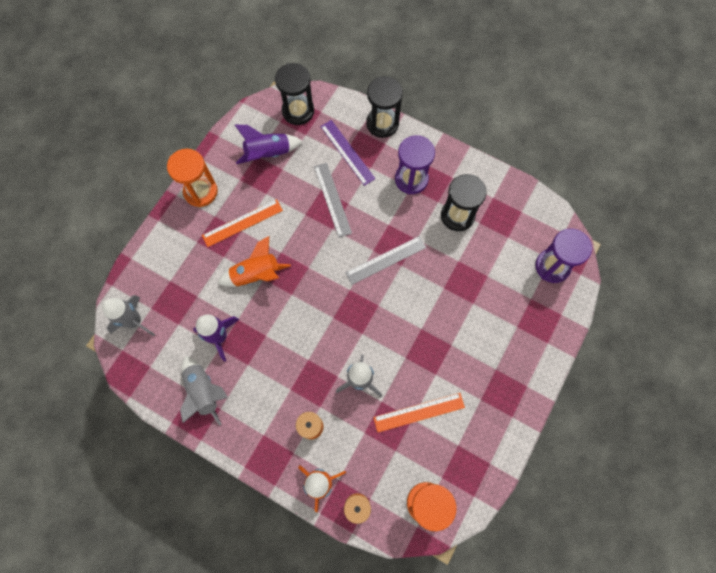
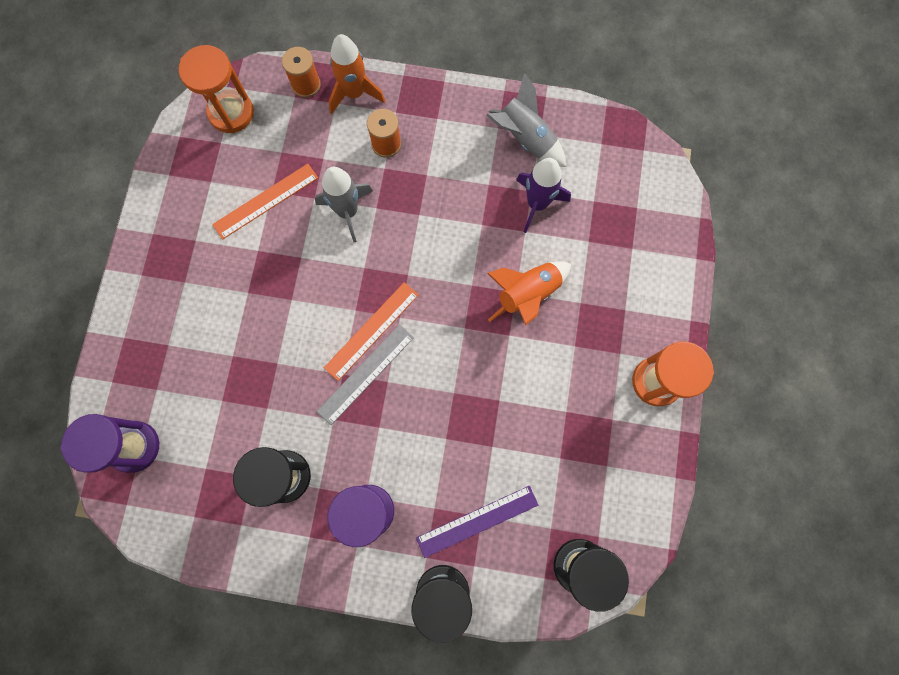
camera: 160 degrees right, 5 degrees up
grey rocket [102,295,155,336] -> none
orange ruler [202,199,283,247] -> orange ruler moved to [324,282,418,381]
purple rocket [235,124,303,164] -> none
grey ruler [314,163,352,238] -> none
purple ruler [320,120,376,186] -> purple ruler turned 60 degrees counterclockwise [416,486,538,558]

